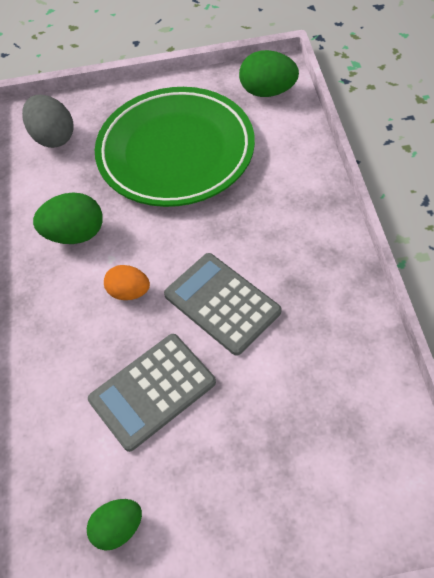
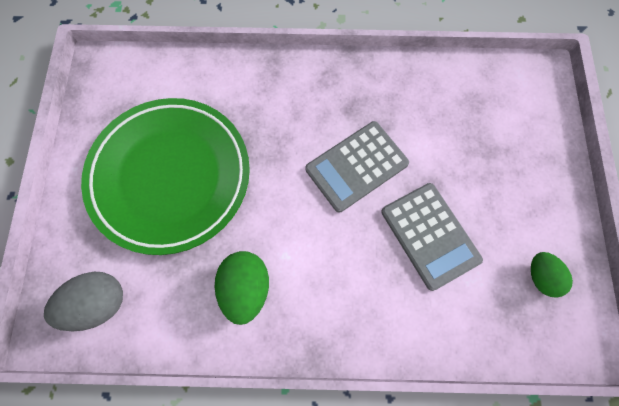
camera: 85 degrees left, 15 degrees up
orange egg [104,265,150,300] -> none
green egg [239,50,299,97] -> none

